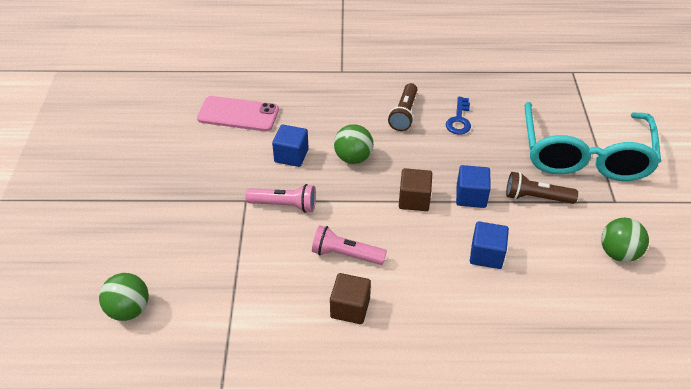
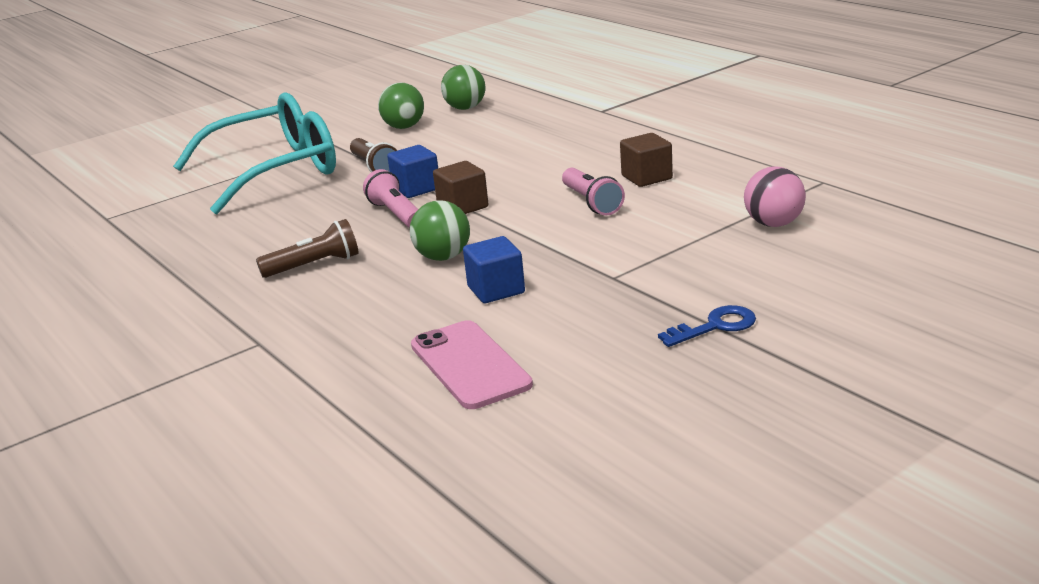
camera: 125 degrees left, 20 degrees down
green ball [99,273,149,321] -> green ball moved to [441,65,486,110]
pink flashlight [245,184,316,213] -> pink flashlight moved to [363,169,418,228]
blue key [446,97,471,134] -> blue key moved to [658,305,756,347]
blue cube [470,221,509,269] -> none
none -> pink ball [744,167,806,227]

